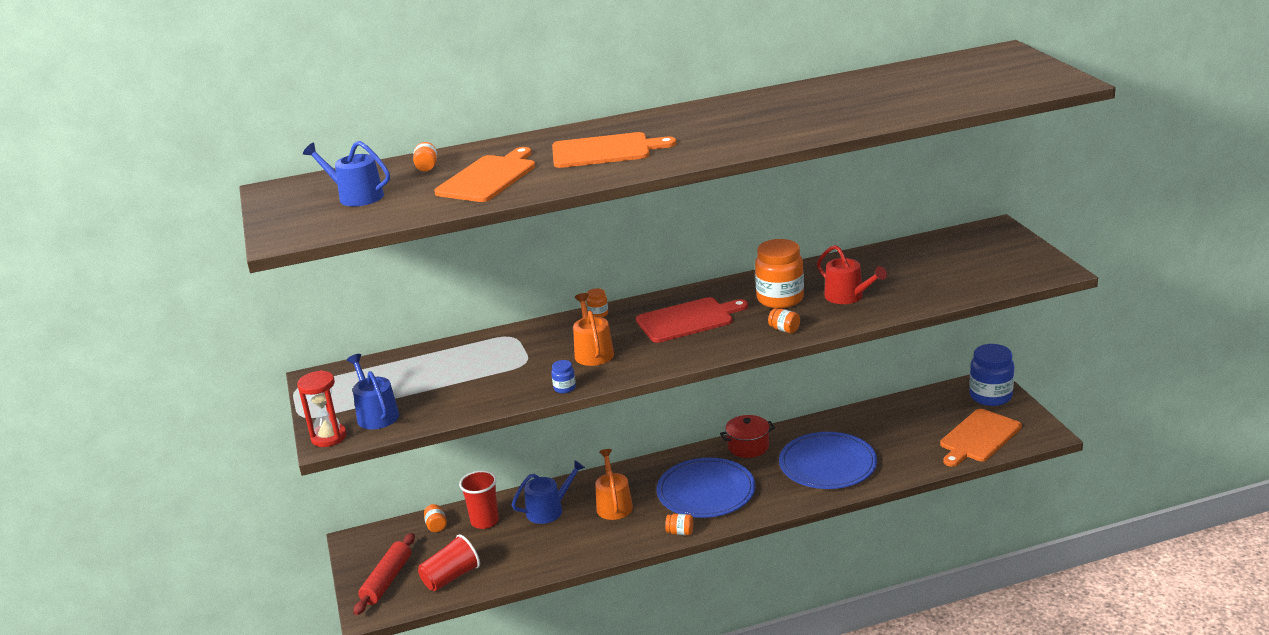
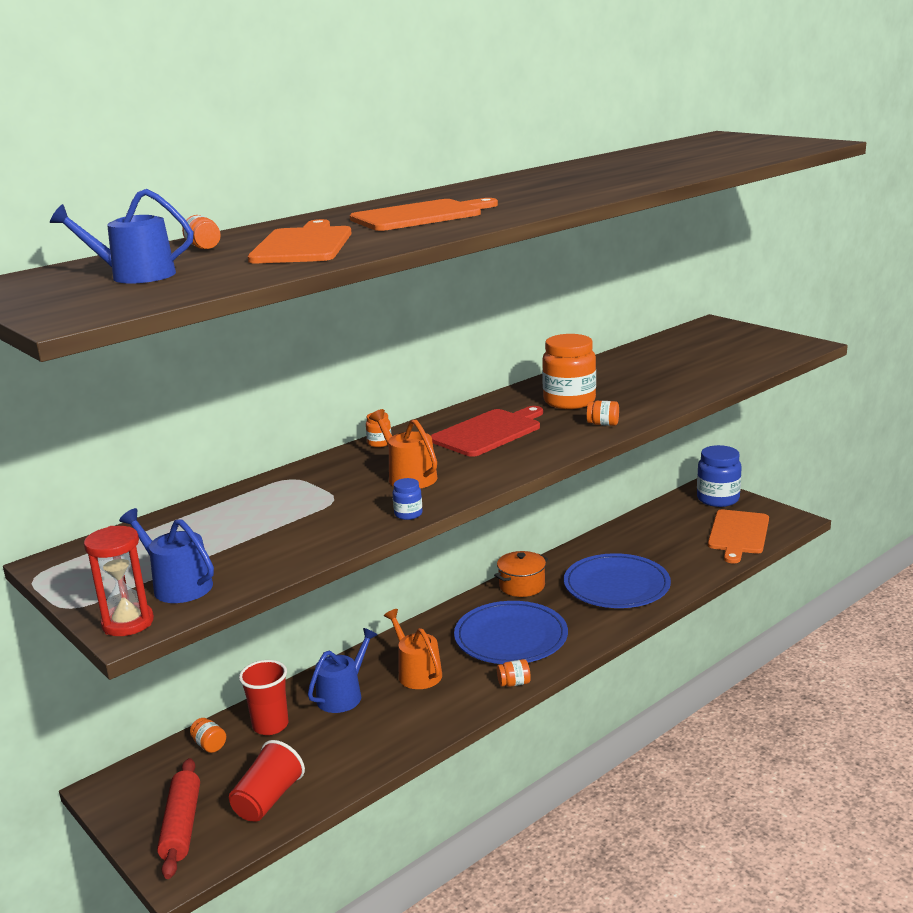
camera: 25 degrees left, 5 degrees down
red pot [720,415,775,458] -> orange pot [494,551,548,597]
red watering can [817,245,887,304] -> none

